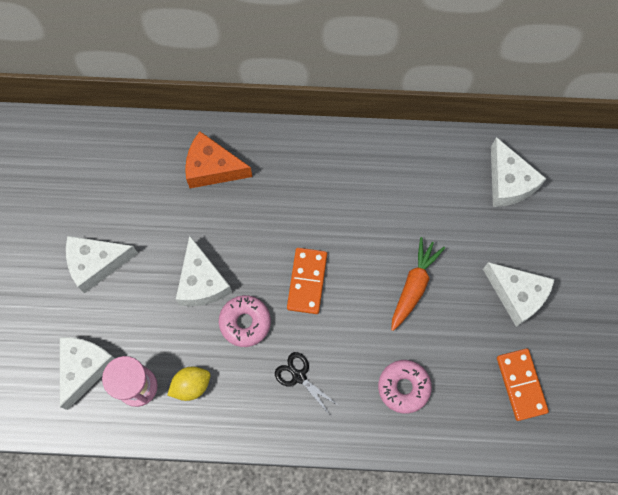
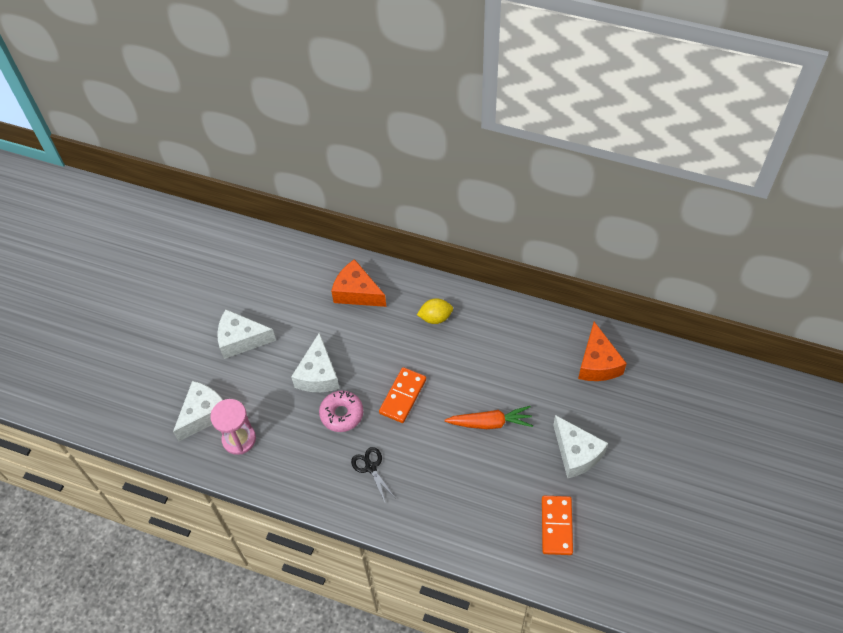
camera: 20 degrees right, 15 degrees down
yellow lemon [167,366,211,401] -> yellow lemon moved to [417,298,453,324]
pink donut [378,360,432,414] -> none
orange carrot [391,237,445,331] -> orange carrot turned 45 degrees clockwise [445,406,533,429]
white cheese [491,137,547,207] -> orange cheese [578,322,627,381]

